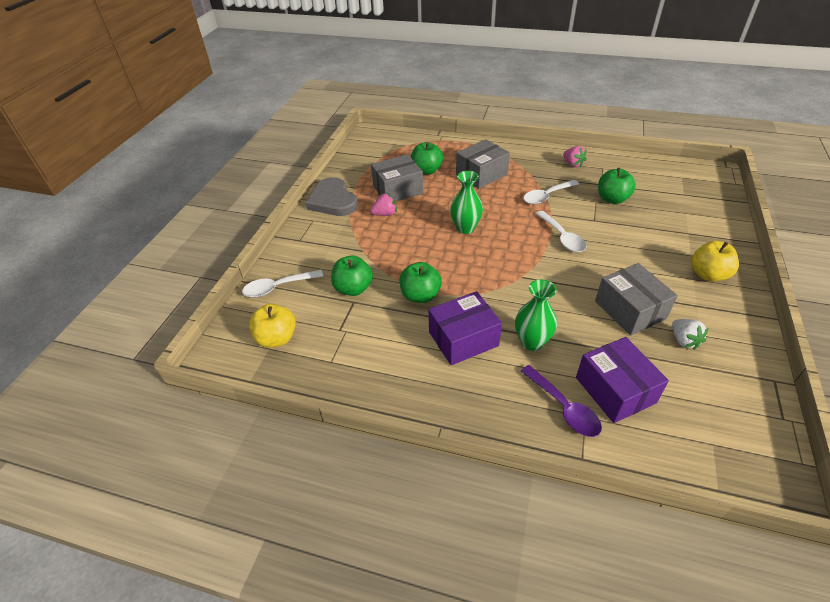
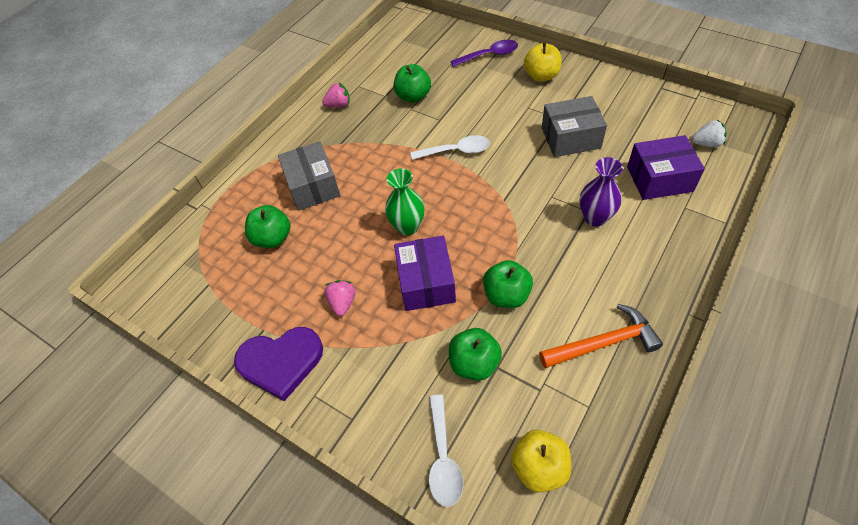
camera: 70 degrees left, 10 degrees up
grey heart [305,177,358,216] -> purple heart [234,327,323,401]
grey box [371,154,423,202] -> none
purple box [428,291,502,365] -> purple box moved to [394,236,456,311]
green vase [515,279,557,351] -> purple vase [579,157,623,227]
purple spoon [521,365,602,437] -> purple spoon moved to [450,40,518,67]
white spoon [523,180,579,204] -> none
white strawberry [672,319,709,350] -> white strawberry moved to [692,120,727,147]
none -> orange hammer [539,304,663,368]

